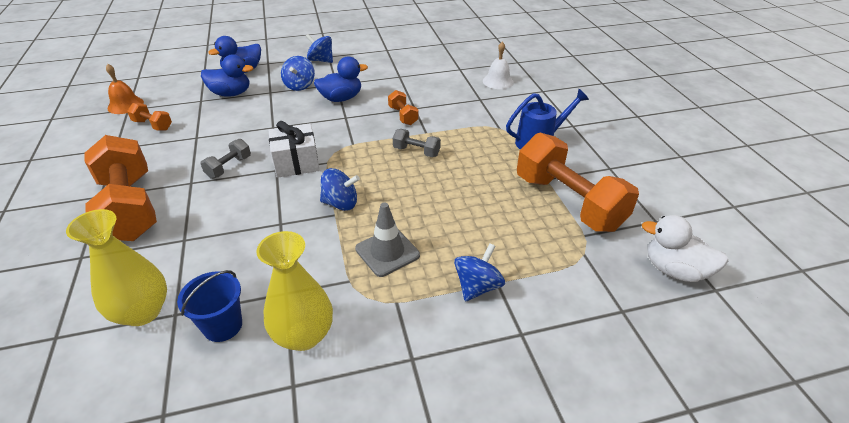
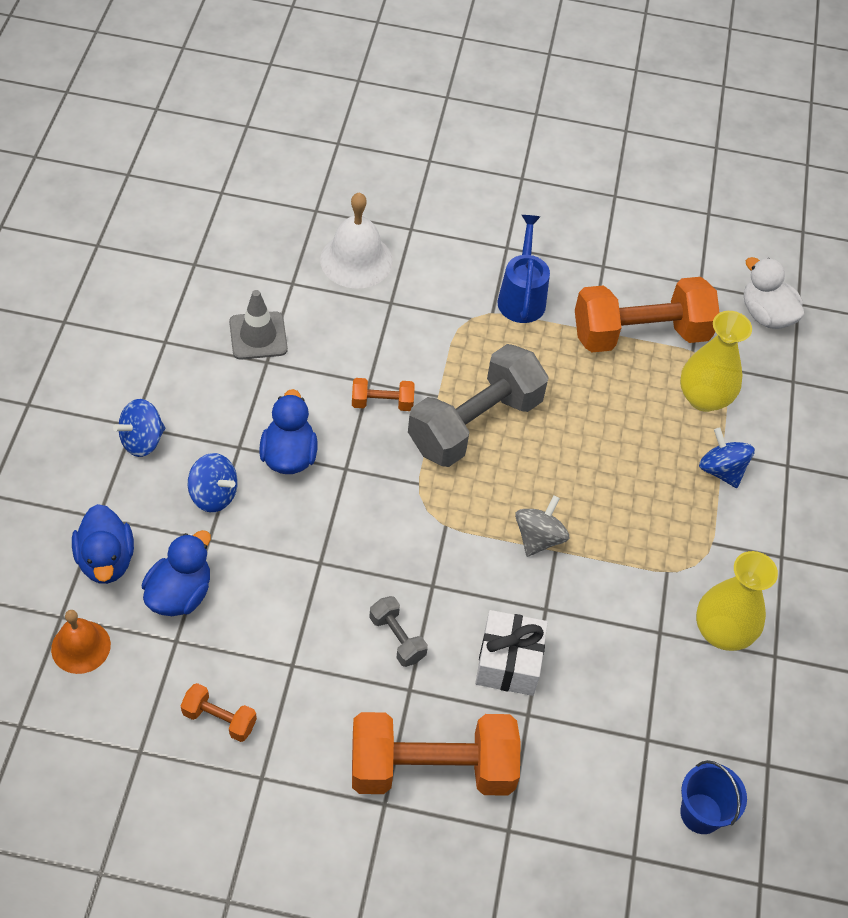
camera: 70 degrees left, 15 degrees up
yellow vase [66,209,167,326] -> yellow vase moved to [680,311,752,412]
orange bell [106,64,144,114] -> orange bell moved to [51,610,111,674]
orange dumbbell [127,103,172,131] -> orange dumbbell turned 60 degrees clockwise [181,683,257,742]
blue bucket [177,270,242,342] -> blue bucket moved to [680,760,747,834]
white gift [268,121,319,178] -> white gift moved to [475,610,548,696]
blue spinning top [320,168,360,211] -> grey spinning top [515,495,569,557]
grey traffic cone [355,202,420,277] -> grey traffic cone moved to [229,290,288,360]
grey dumbbell [393,129,441,157] -> grey dumbbell [408,344,549,467], size x2.25
white bell [483,42,514,89] -> white bell [320,192,393,289], size x1.50
white duck [642,215,728,282] -> white duck turned 90 degrees clockwise [744,257,804,329]

